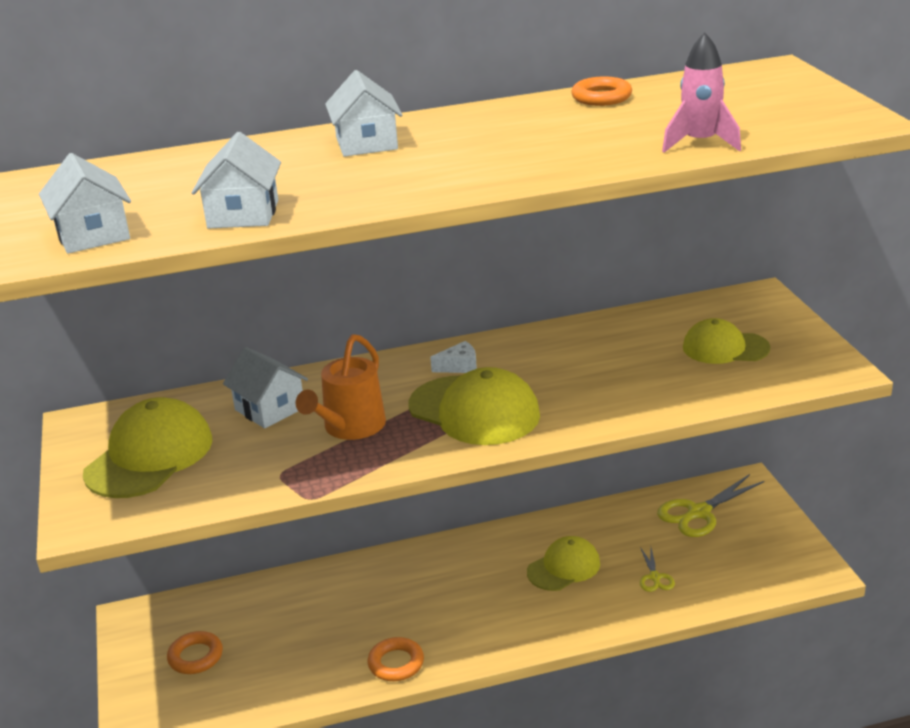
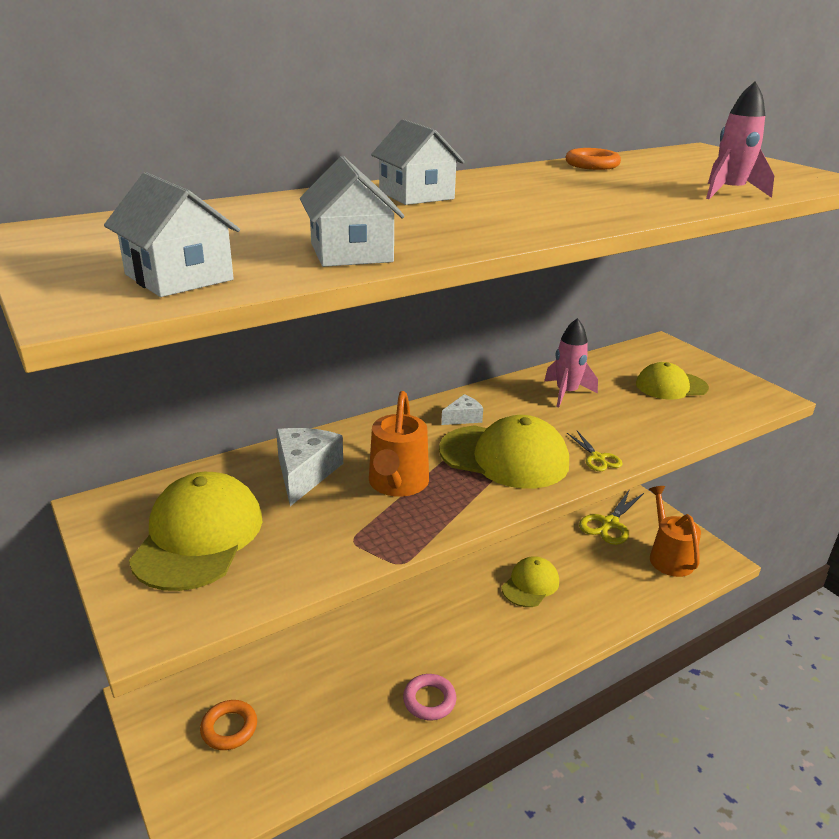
camera: 20 degrees left, 0 degrees up
white house [223,347,308,428] -> white cheese [276,428,343,506]
orange ring [368,637,424,681] -> pink ring [403,674,456,721]
yellow scissors [640,547,675,592] -> yellow scissors moved to [567,431,623,471]
none -> pink rocket [544,318,598,407]
none -> orange watering can [649,486,701,577]

